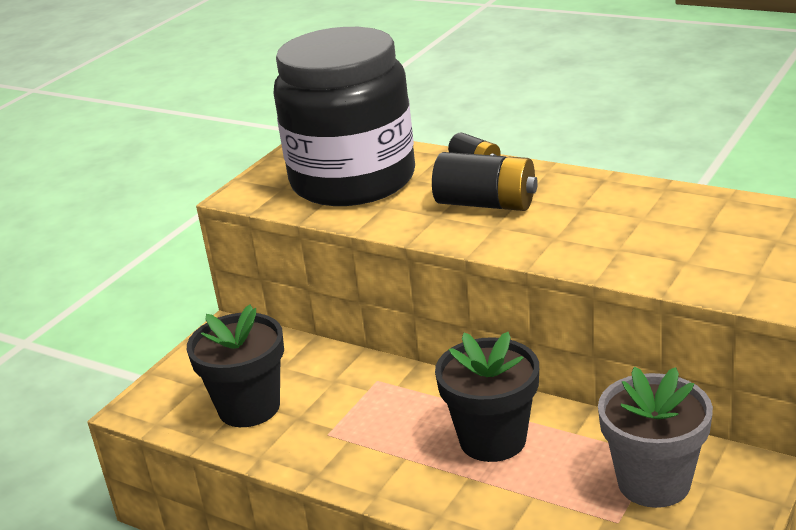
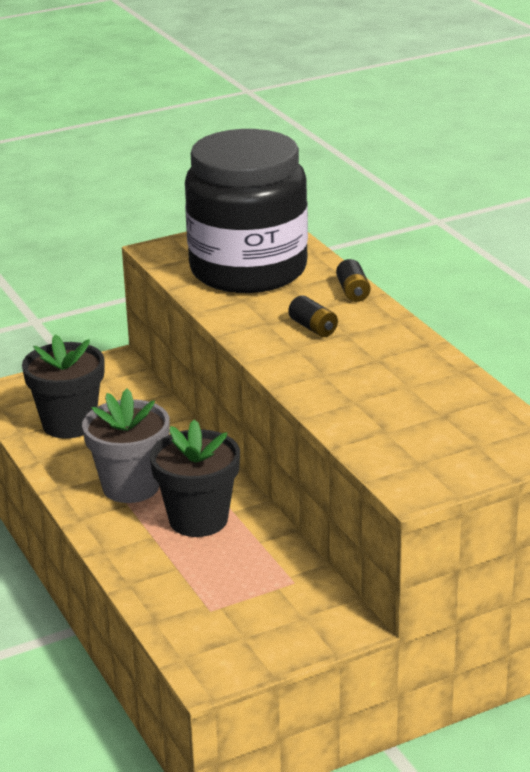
camera: 30 degrees right, 0 degrees up
black battery [432,152,538,211] -> black battery [288,295,338,337], size x0.56
grey flower pot [598,367,713,508] -> grey flower pot moved to [82,389,170,503]

